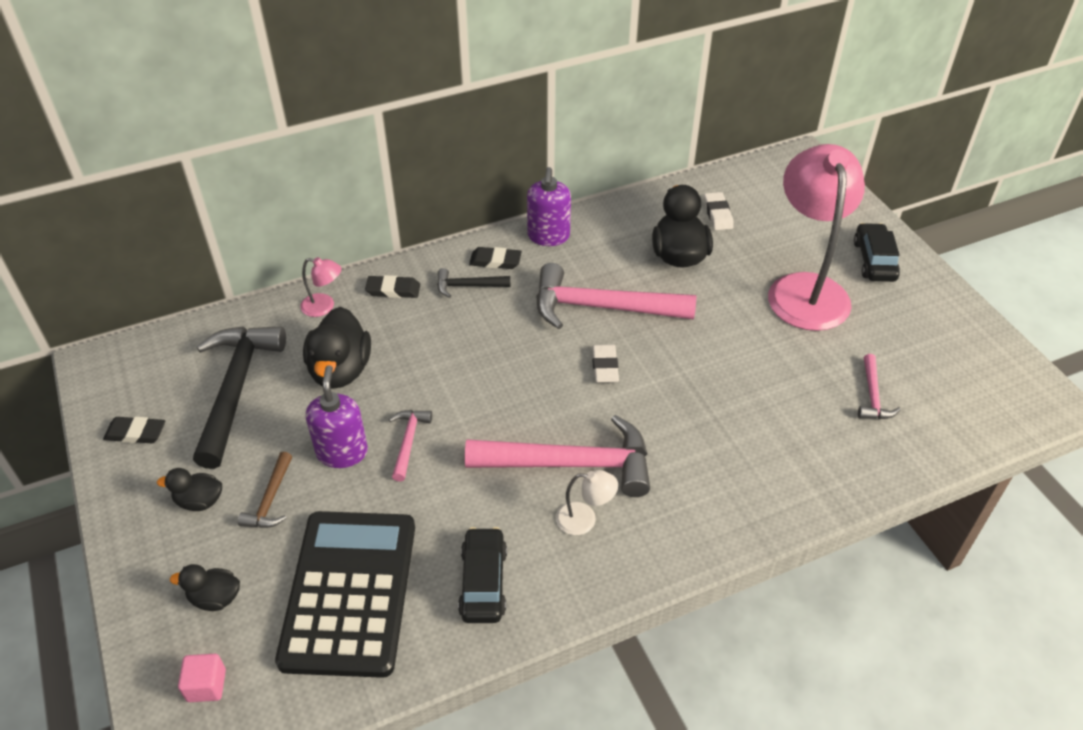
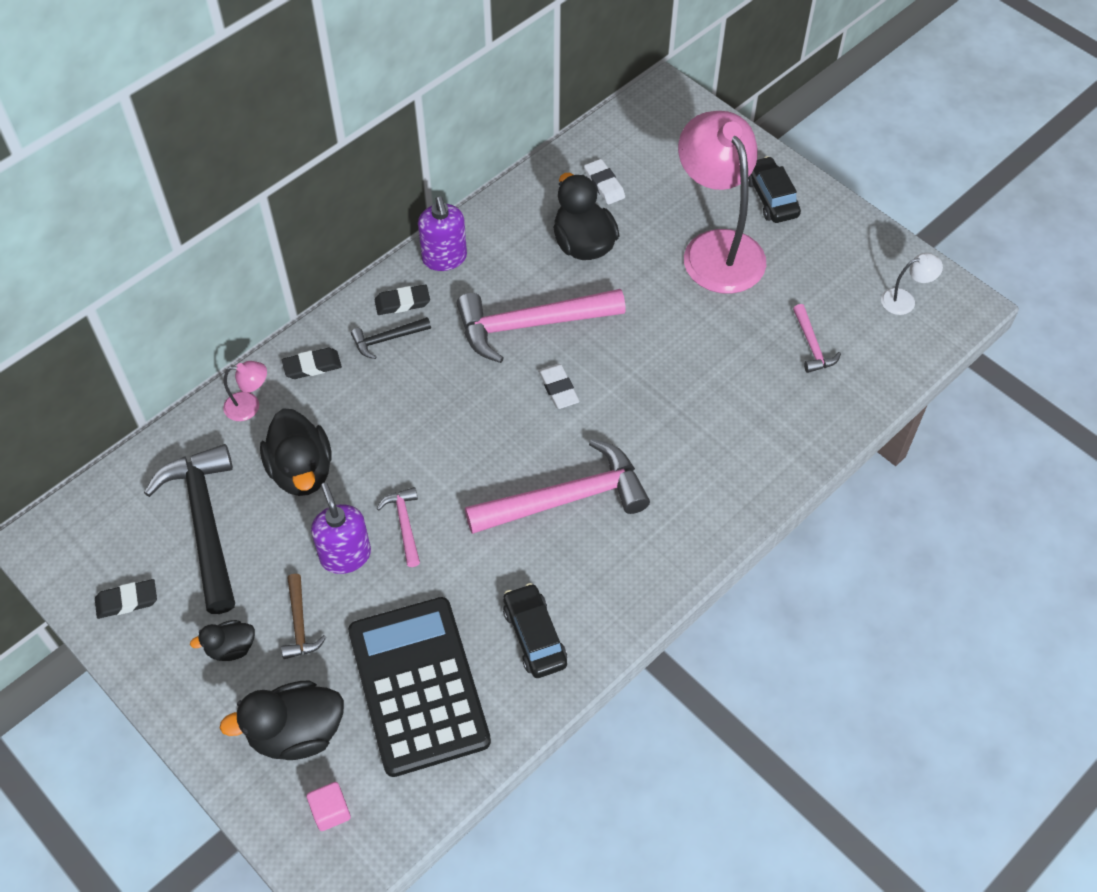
camera: 20 degrees left, 10 degrees up
black duck [170,564,240,611] -> black duck [220,681,344,760], size x1.83
white lamp [556,470,618,535] -> white lamp moved to [881,253,943,315]

